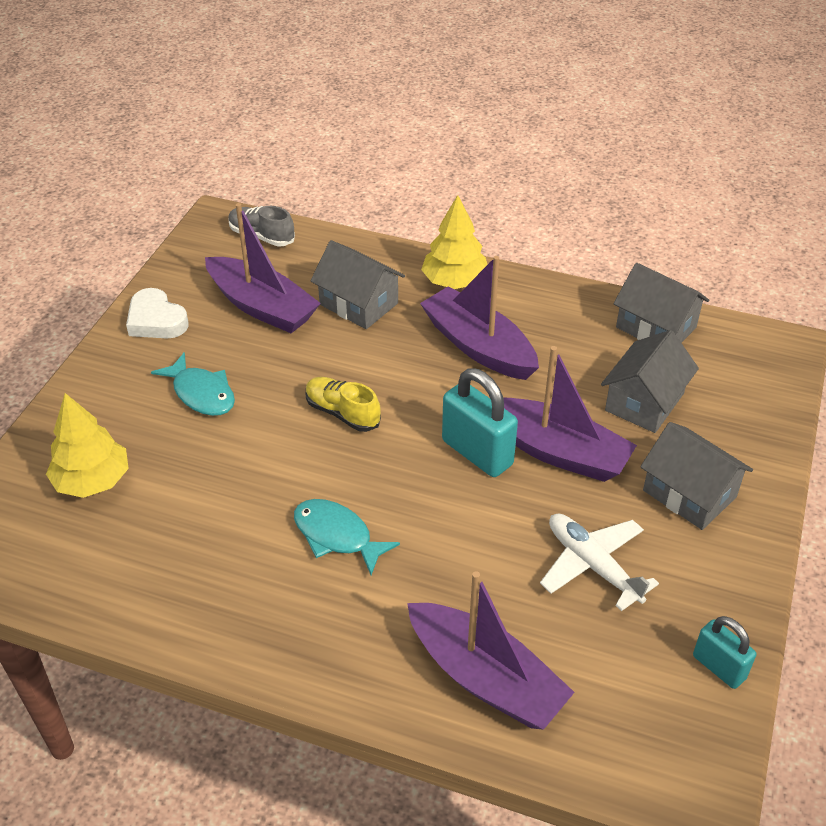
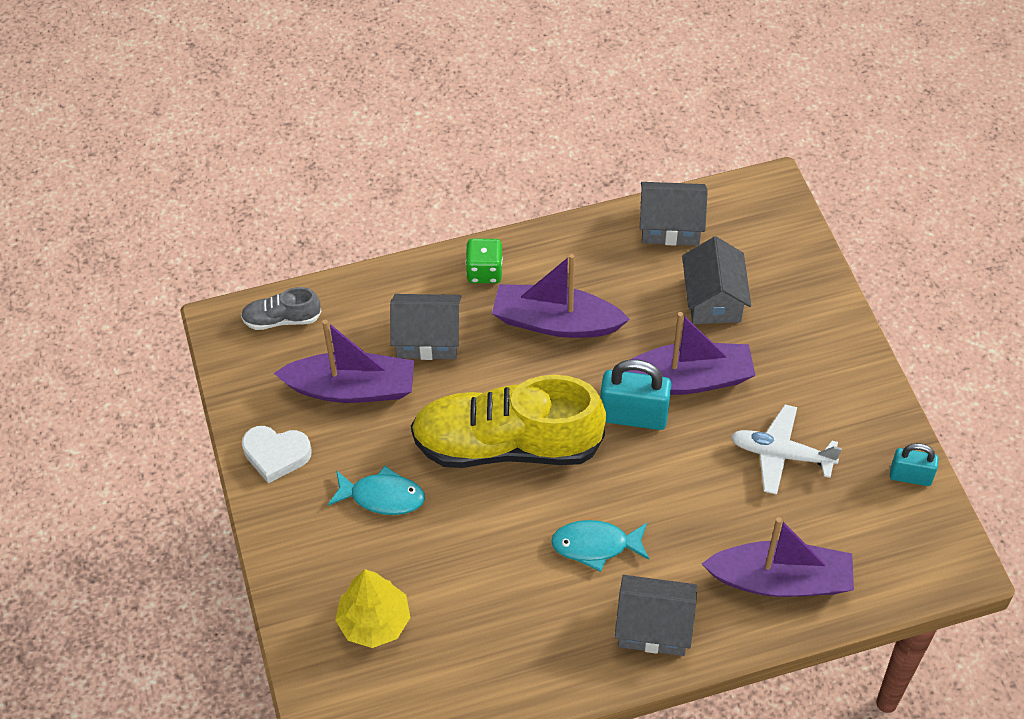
camera: 35 degrees left, 10 degrees up
yellow shoe [306,377,381,432] -> yellow shoe [411,375,606,468], size x2.28
yellow tree [421,195,488,289] -> green dice [466,239,503,283]
grey house [640,422,753,530] -> grey house moved to [614,575,697,656]

